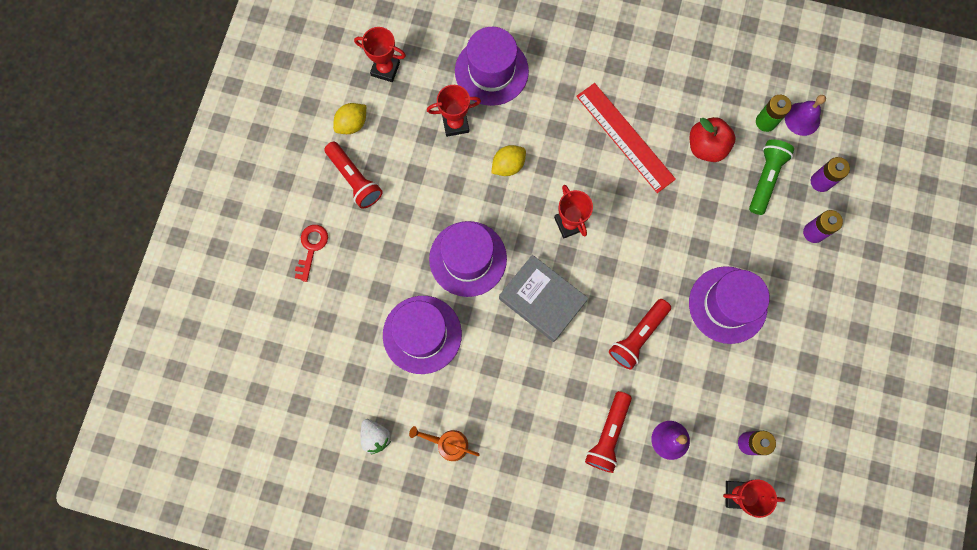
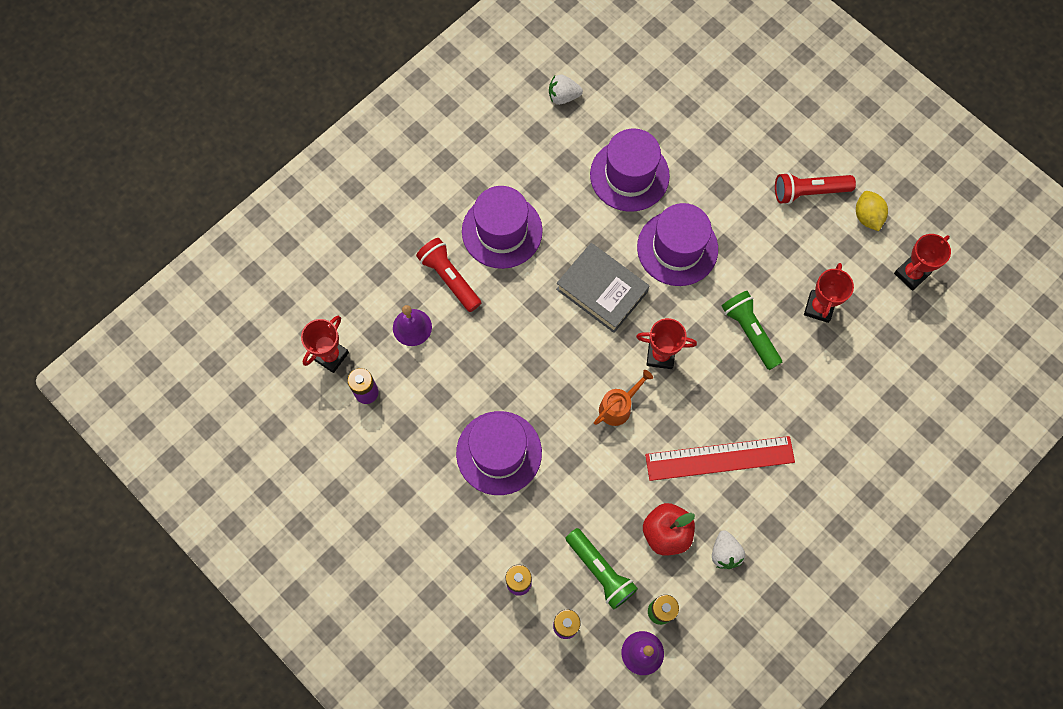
camera: 120 degrees right, 5 degrees down
red key [295,225,328,282] -> none
orange watering can [409,426,480,461] -> orange watering can moved to [594,370,653,426]
purple hat [455,27,529,106] -> purple hat moved to [462,186,543,269]
yellow lemon [491,145,526,176] -> green flashlight [722,291,782,370]
grey book [499,255,588,342] -> grey book turned 60 degrees clockwise [556,243,649,333]
red flashlight [609,299,671,370] -> none
none -> white strawberry [712,530,745,569]

